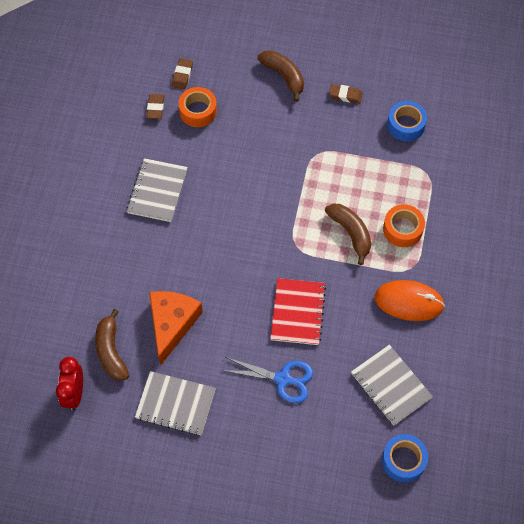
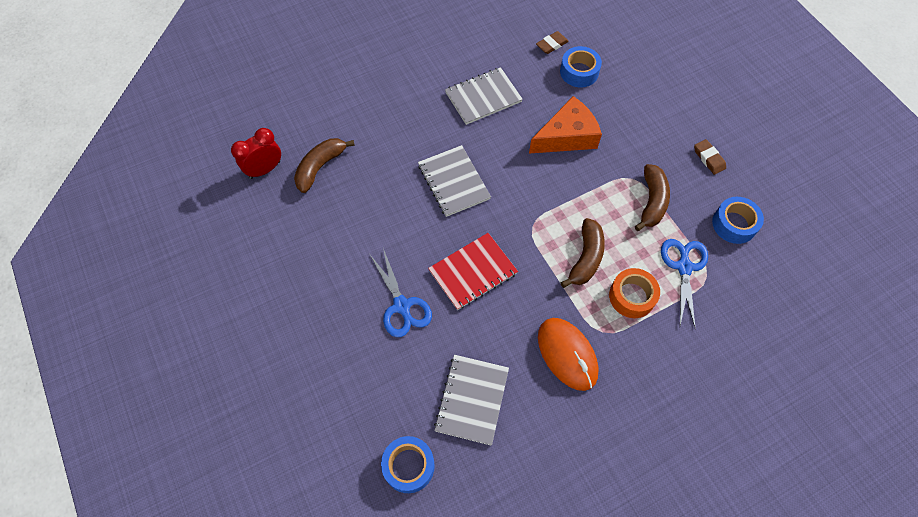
camera: 50 degrees right, 0 degrees up
grey notebook [135,371,216,436] -> grey notebook moved to [418,145,491,217]
orange cheese [149,291,203,366] -> orange cheese moved to [529,96,602,154]
brown eraser [172,58,193,90] -> none
orange tape [178,87,217,127] -> blue tape [560,46,602,87]
brown banana [258,50,304,102] -> brown banana moved to [635,164,670,231]
none -> blue scissors [661,239,708,329]

